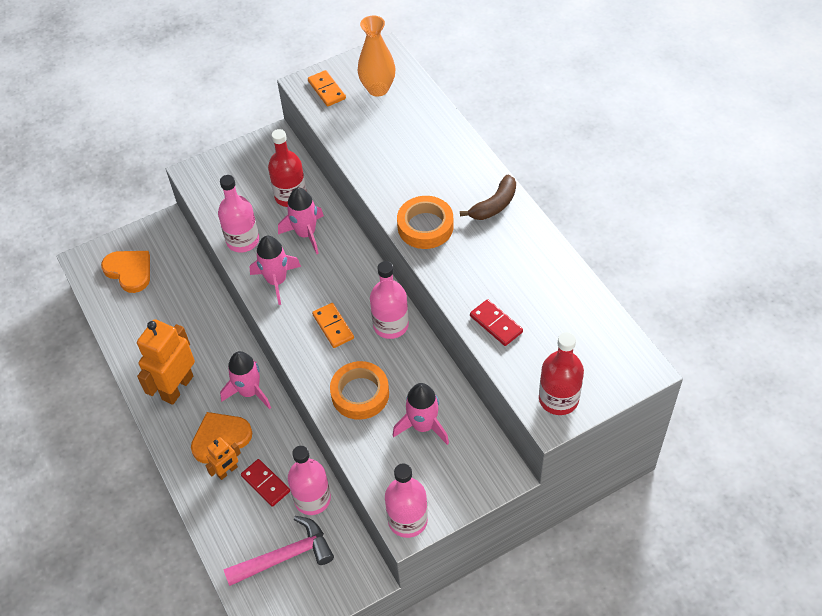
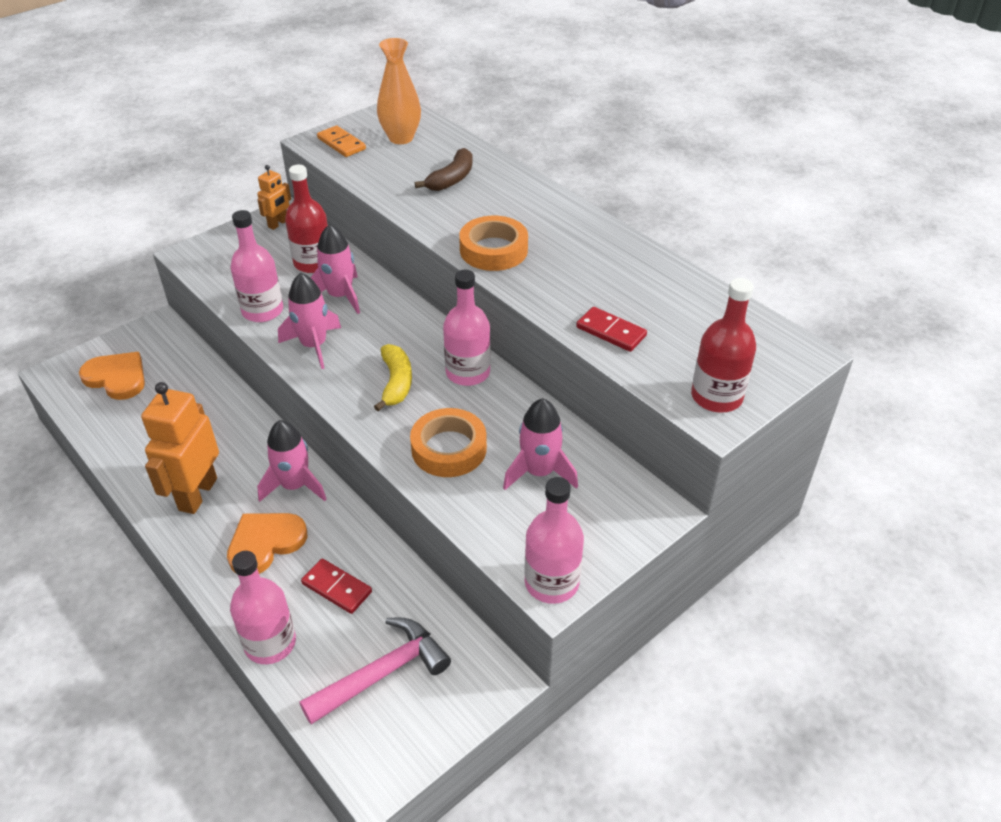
camera: 15 degrees left, 10 degrees down
orange robot [206,437,241,480] -> orange robot moved to [257,165,291,230]
pink bottle [288,446,331,515] -> pink bottle moved to [230,551,296,664]
orange domino [312,303,354,348] -> yellow banana [374,344,412,411]
brown banana [460,175,516,220] -> brown banana moved to [415,148,473,191]

